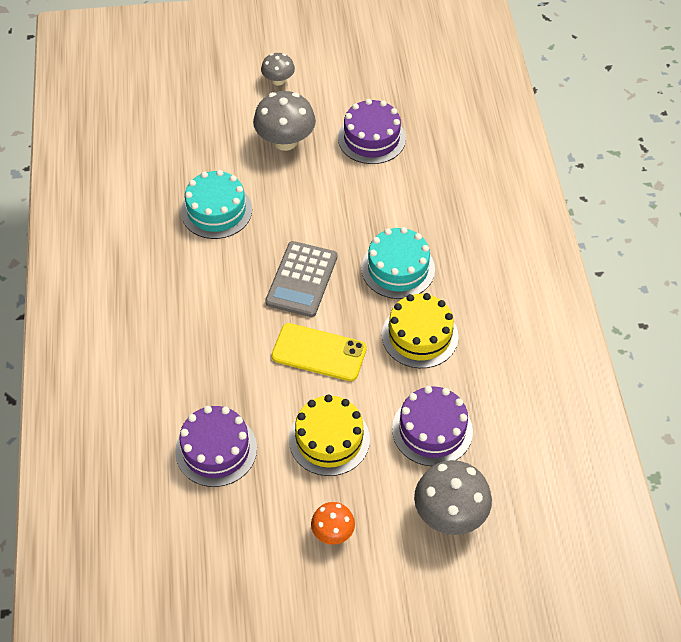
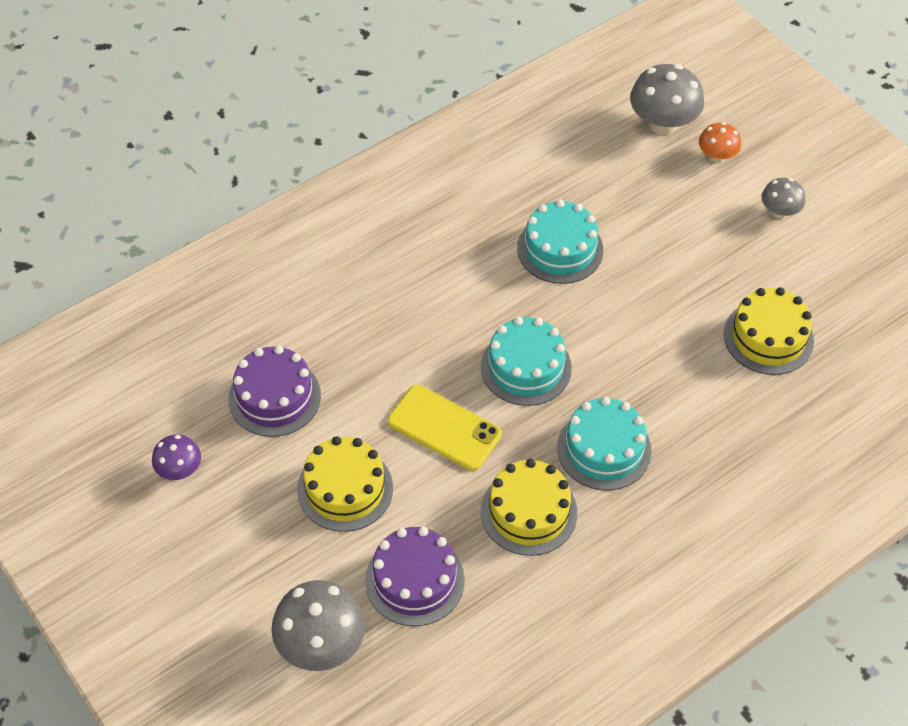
camera: 60 degrees right, 0 degrees up
grey mushroom [253,91,316,151] -> grey mushroom moved to [630,64,704,135]
grey calculator [265,241,337,317] -> turquoise cake [481,317,572,406]
yellow phone [272,323,367,381] -> yellow phone turned 45 degrees counterclockwise [388,385,502,471]
orange mushroom [311,502,355,545] -> orange mushroom moved to [699,122,741,163]
purple cake [338,99,406,164] -> yellow cake [724,287,814,375]
none -> purple mushroom [152,435,201,480]

